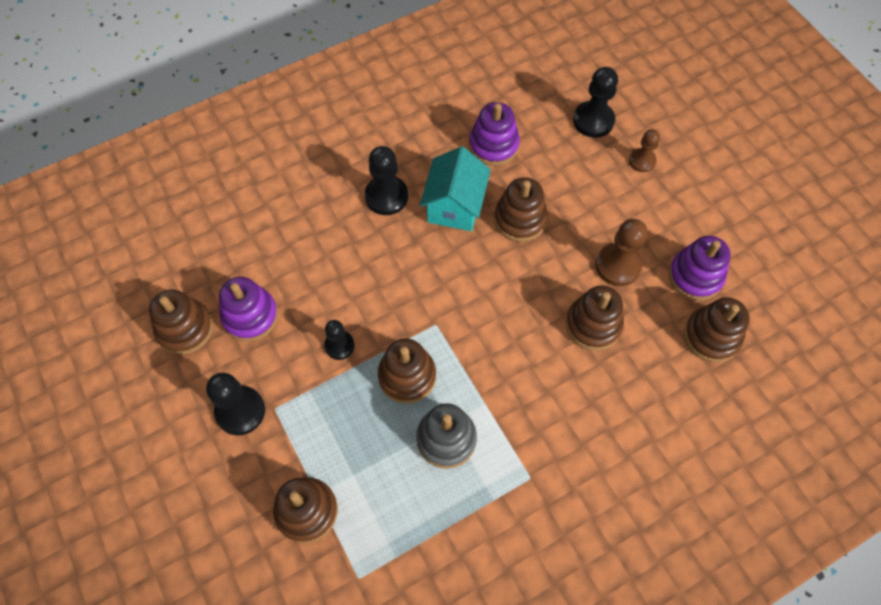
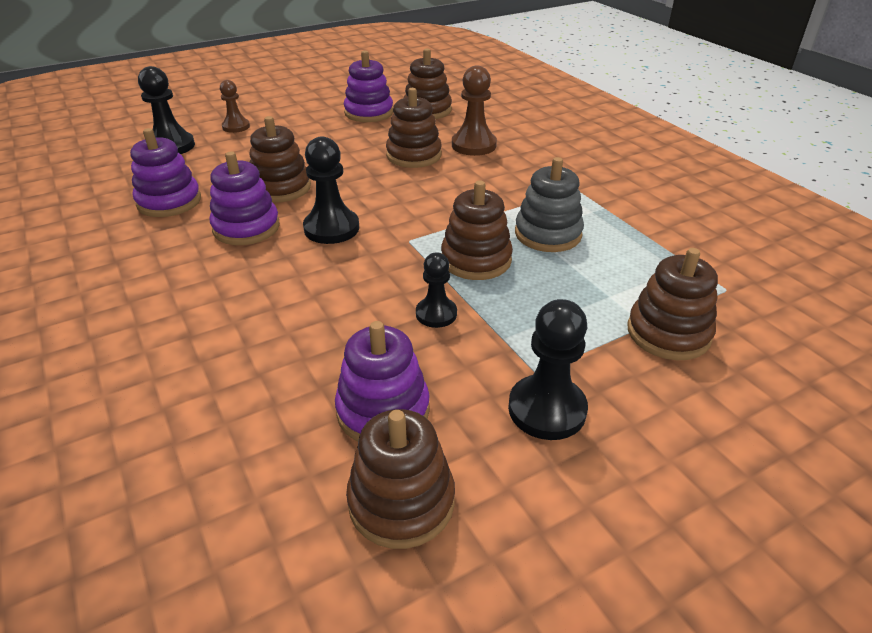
camera: 90 degrees left, 25 degrees down
black pawn [365,146,408,215] -> black pawn moved to [303,137,359,244]
turquoise house [420,146,491,231] -> purple stacking toy [210,151,280,245]
brown pawn [596,219,648,286] -> brown pawn moved to [452,66,497,156]

